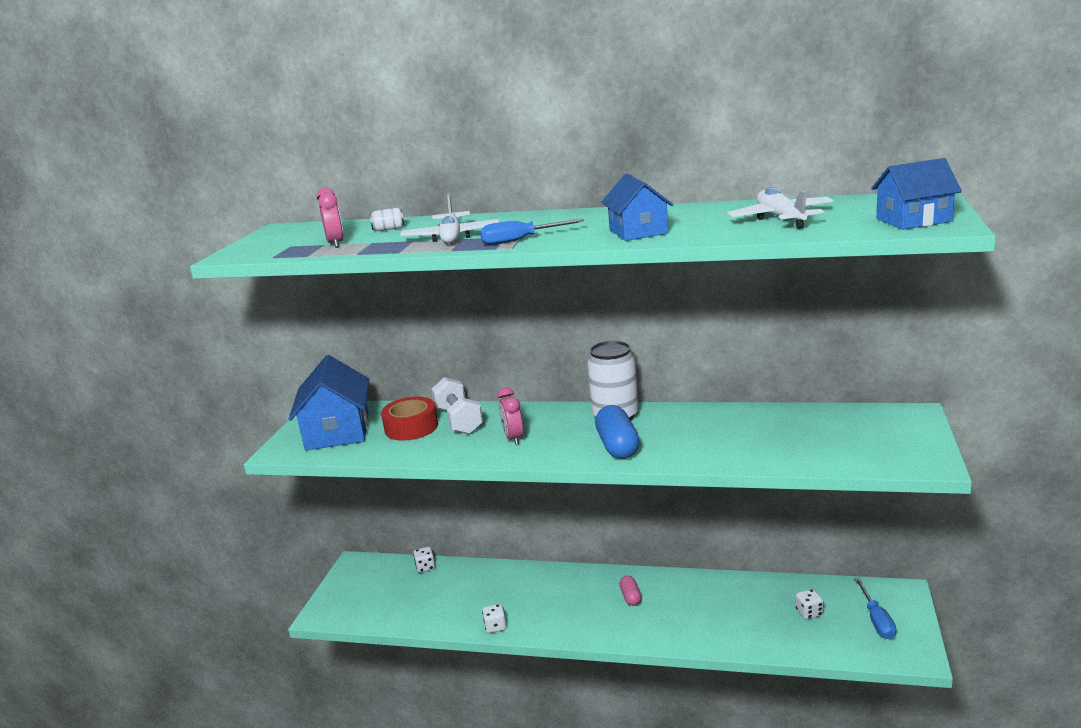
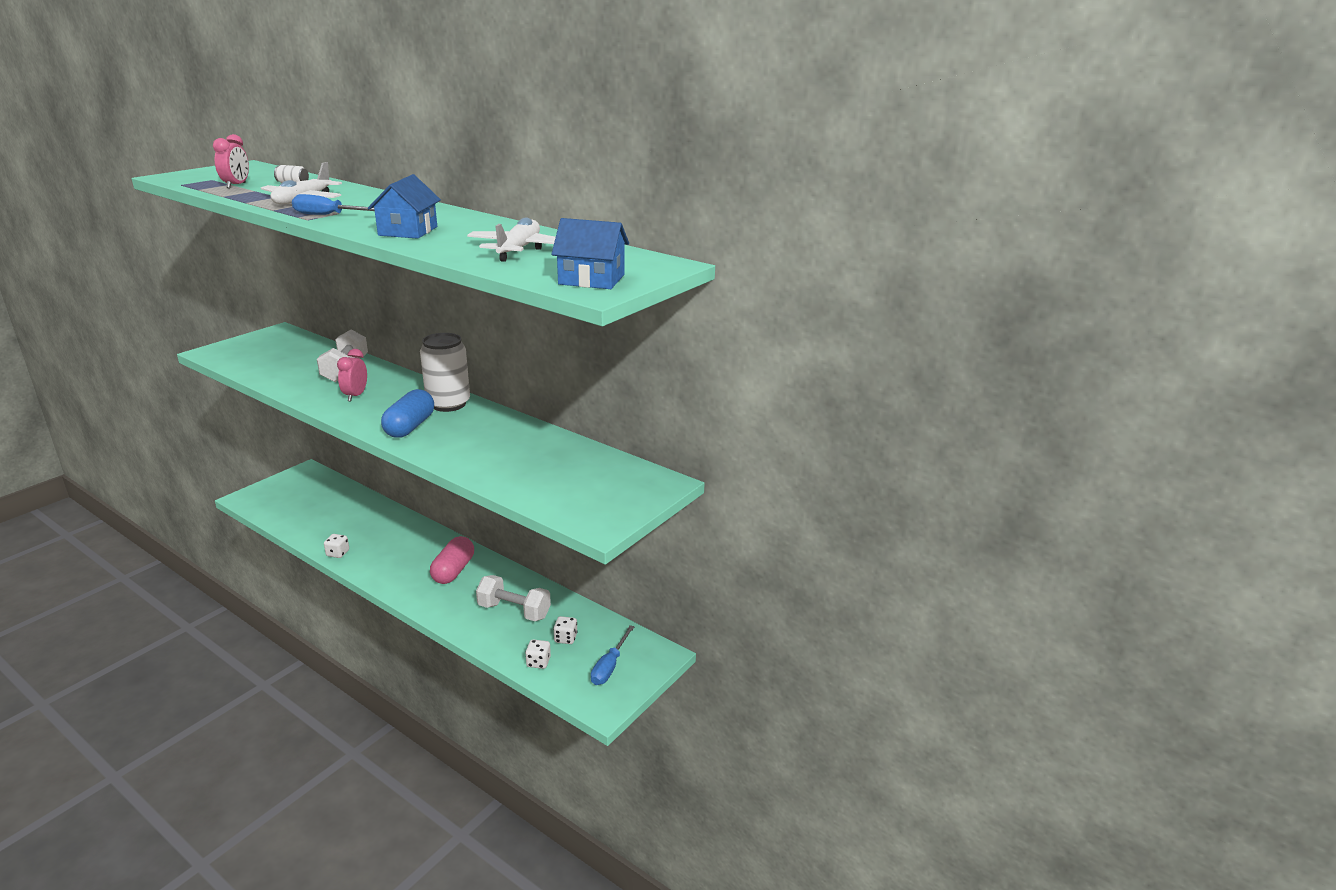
camera: 20 degrees right, 5 degrees up
blue house [289,355,369,450] -> none
red tape [381,397,438,441] -> none
white dice [413,547,435,573] -> white dice moved to [525,639,551,669]
pink capsule [620,576,642,606] -> pink capsule [430,536,474,584], size x1.79
none -> white dumbbell [476,575,551,621]

